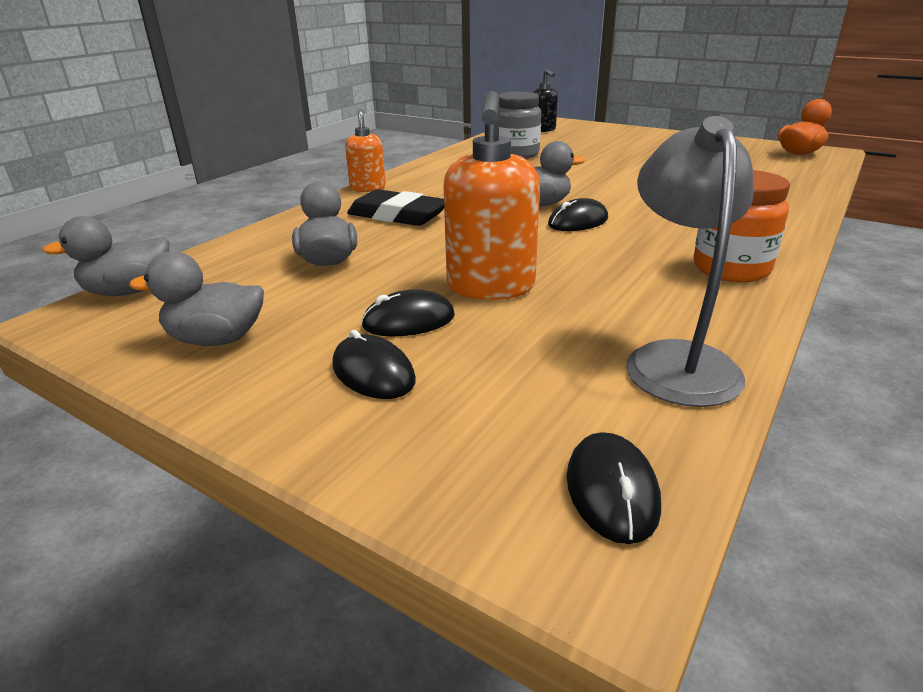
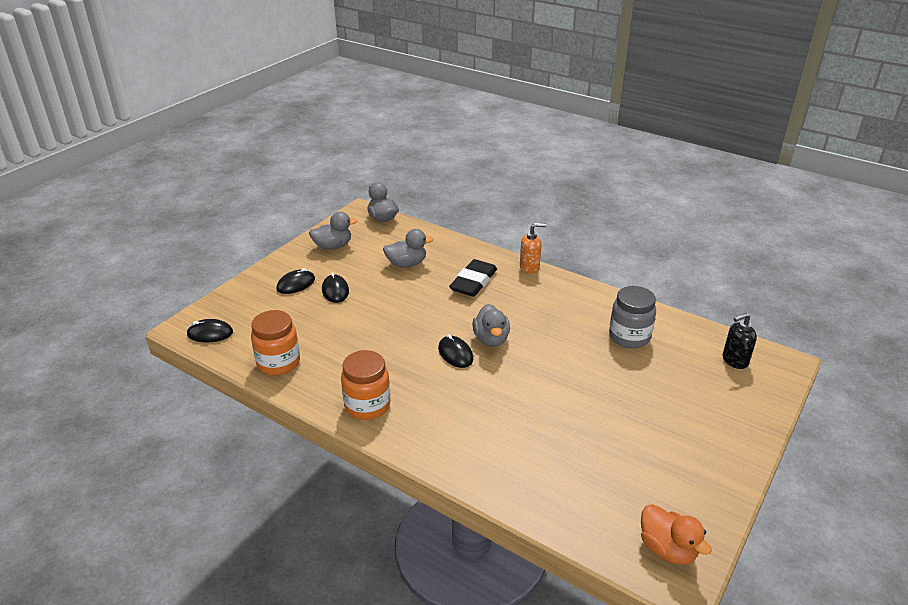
camera: 90 degrees right, 5 degrees up
grey duck [129,251,264,346] -> grey duck turned 75 degrees clockwise [309,212,358,250]
orange soap dispenser [443,91,540,300] -> none
grey lamp [626,116,754,407] -> orange jar [251,310,300,375]

